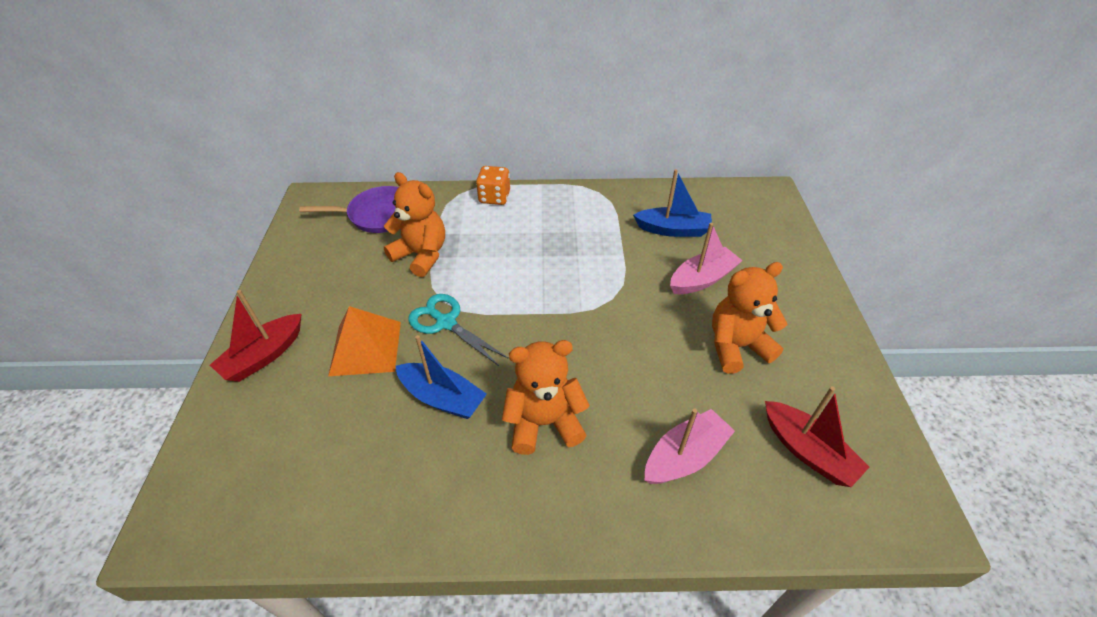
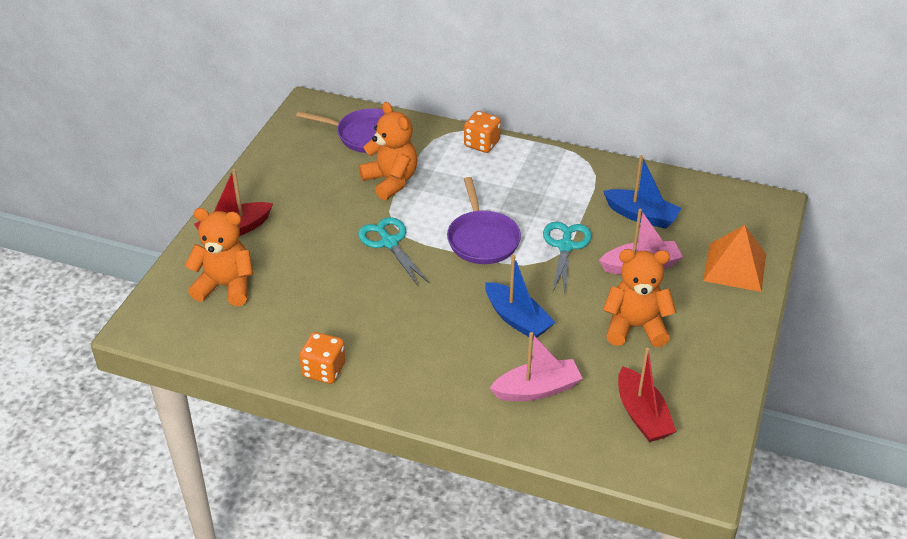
camera: 20 degrees right, 5 degrees down
orange pyramid [328,306,401,376] -> orange pyramid moved to [703,225,766,292]
blue boat [396,335,487,419] -> blue boat moved to [485,255,555,340]
orange teddy bear [502,340,590,455] -> orange teddy bear moved to [185,208,253,306]
none -> orange dice [299,332,346,384]
none -> purple pan [447,177,521,264]
none -> turquoise scissors [543,222,592,294]

